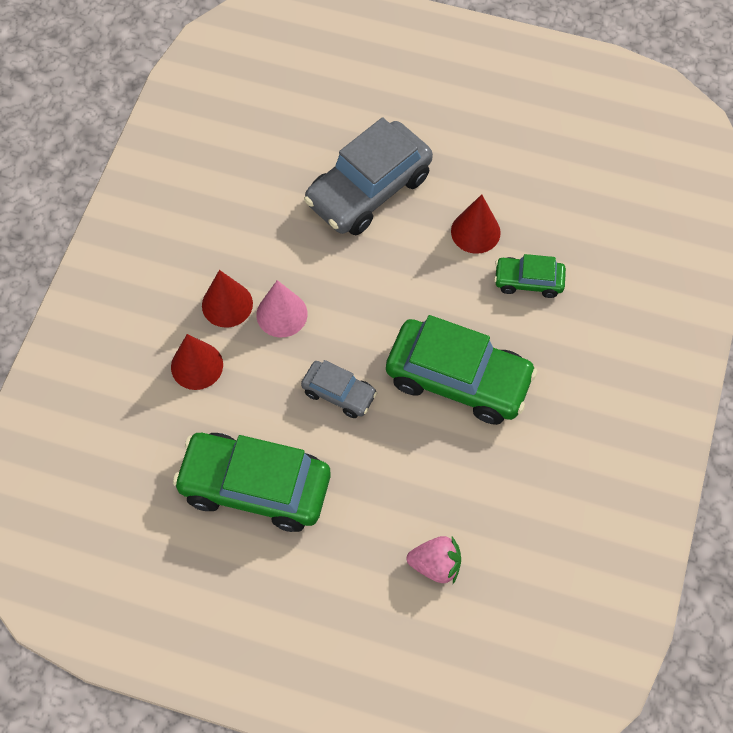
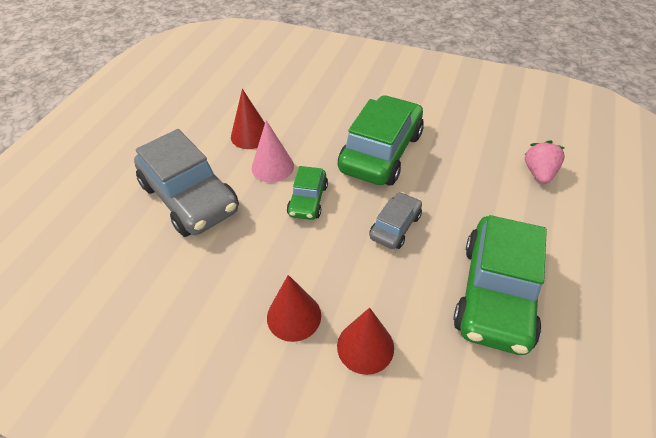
camera: 85 degrees left, 15 degrees down
pink cone [256,280,308,337] -> pink cone moved to [252,120,294,182]
green car [494,254,566,298] -> green car moved to [287,166,328,220]

